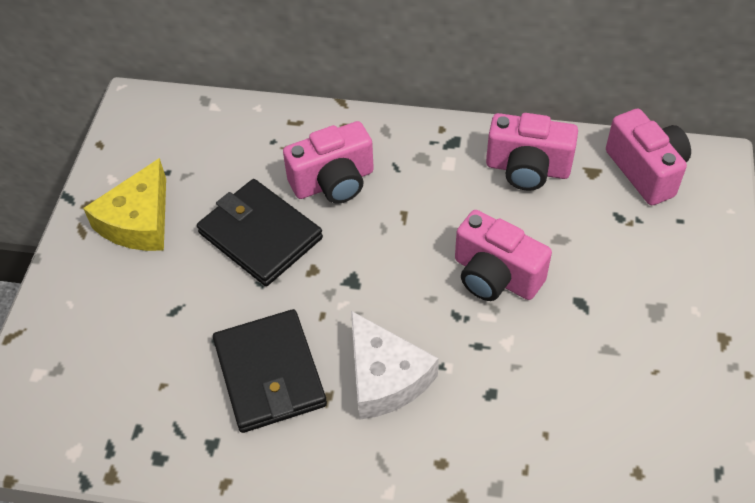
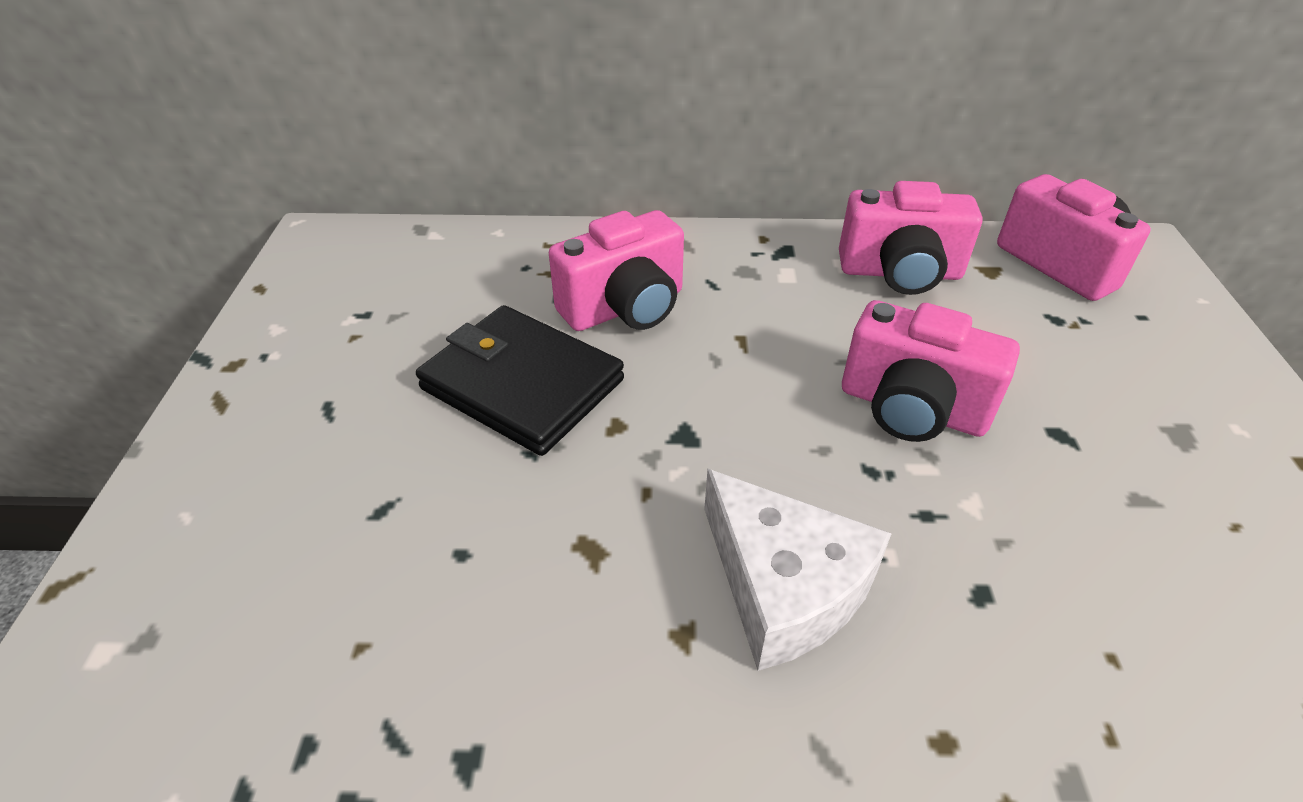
camera: 10 degrees left, 10 degrees down
yellow cheese [83,158,166,251] -> none
black wallet [213,309,327,433] -> none

